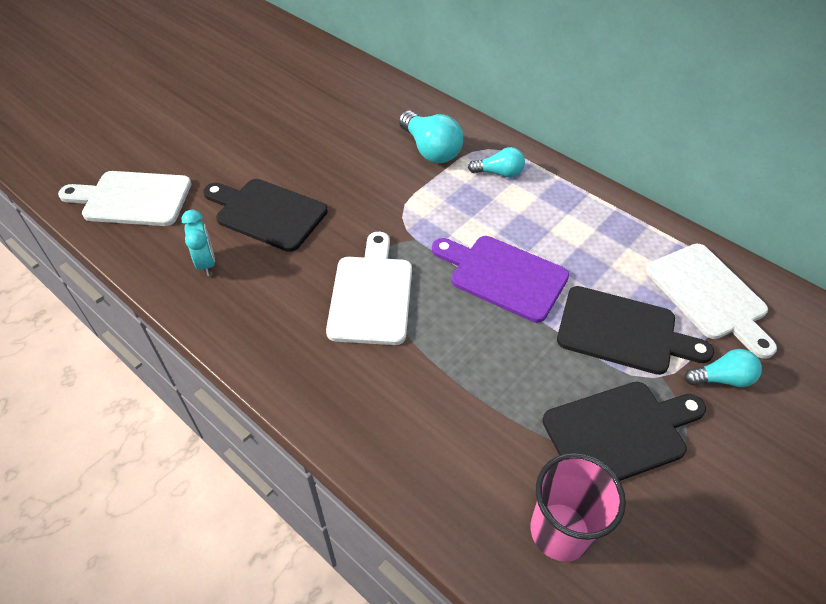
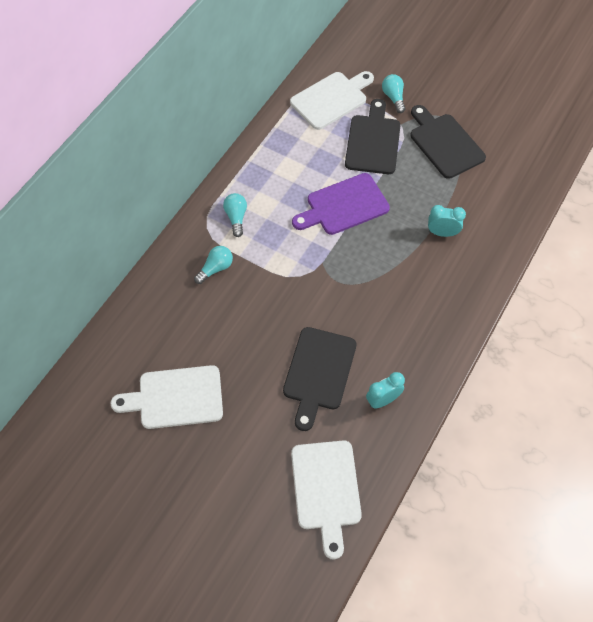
camera: 100 degrees left, 10 degrees up
white cutting board [326,232,412,345] -> white cutting board moved to [110,365,223,429]
turquoise light bulb [399,110,463,163] -> turquoise light bulb [194,246,233,284], size x0.62
purple cutting board [432,236,569,323] -> purple cutting board turned 45 degrees clockwise [292,173,390,235]
pink cup [531,453,626,562] -> none
none -> turquoise clock [428,205,466,237]

